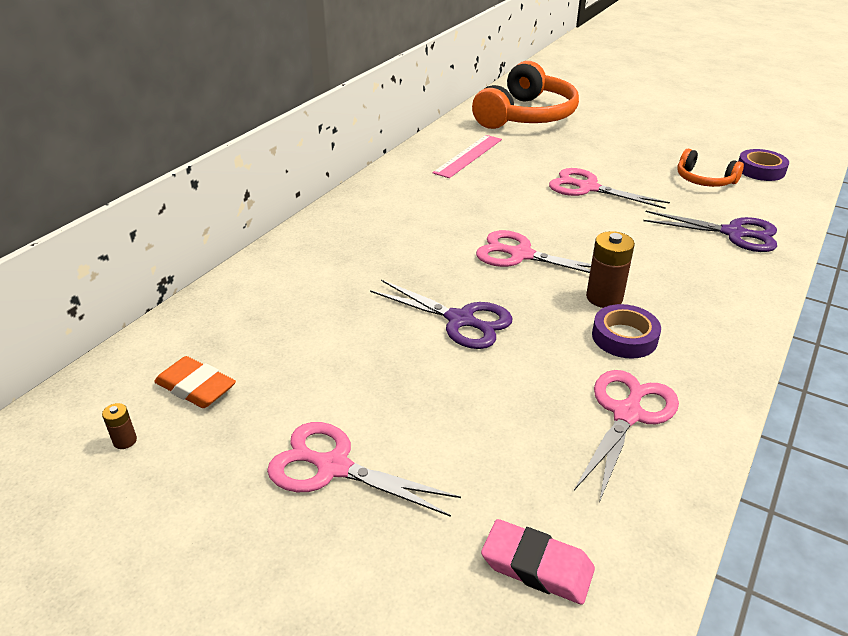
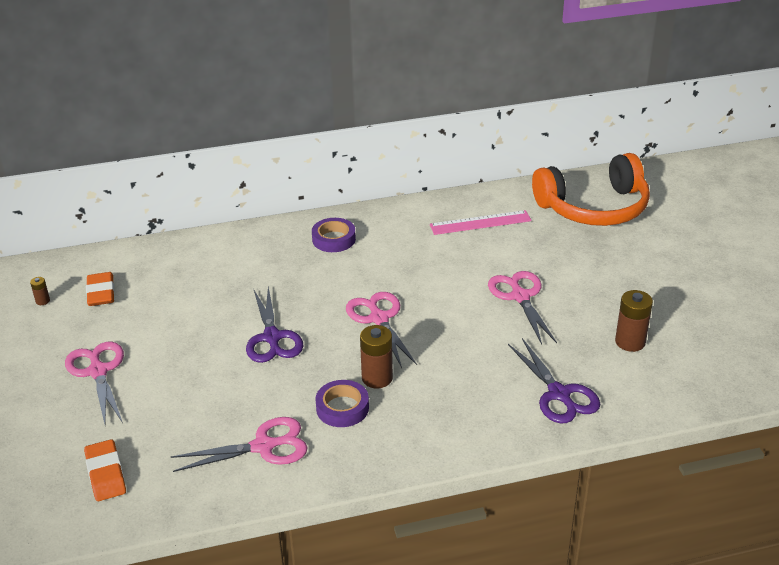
camera: 45 degrees right, 0 degrees up
pink eraser [481,519,595,605] -> orange eraser [84,439,126,501]
orange headphones [677,149,744,187] -> brown battery [615,290,653,352]
purple tape [738,149,789,181] -> purple tape moved to [312,218,356,252]

